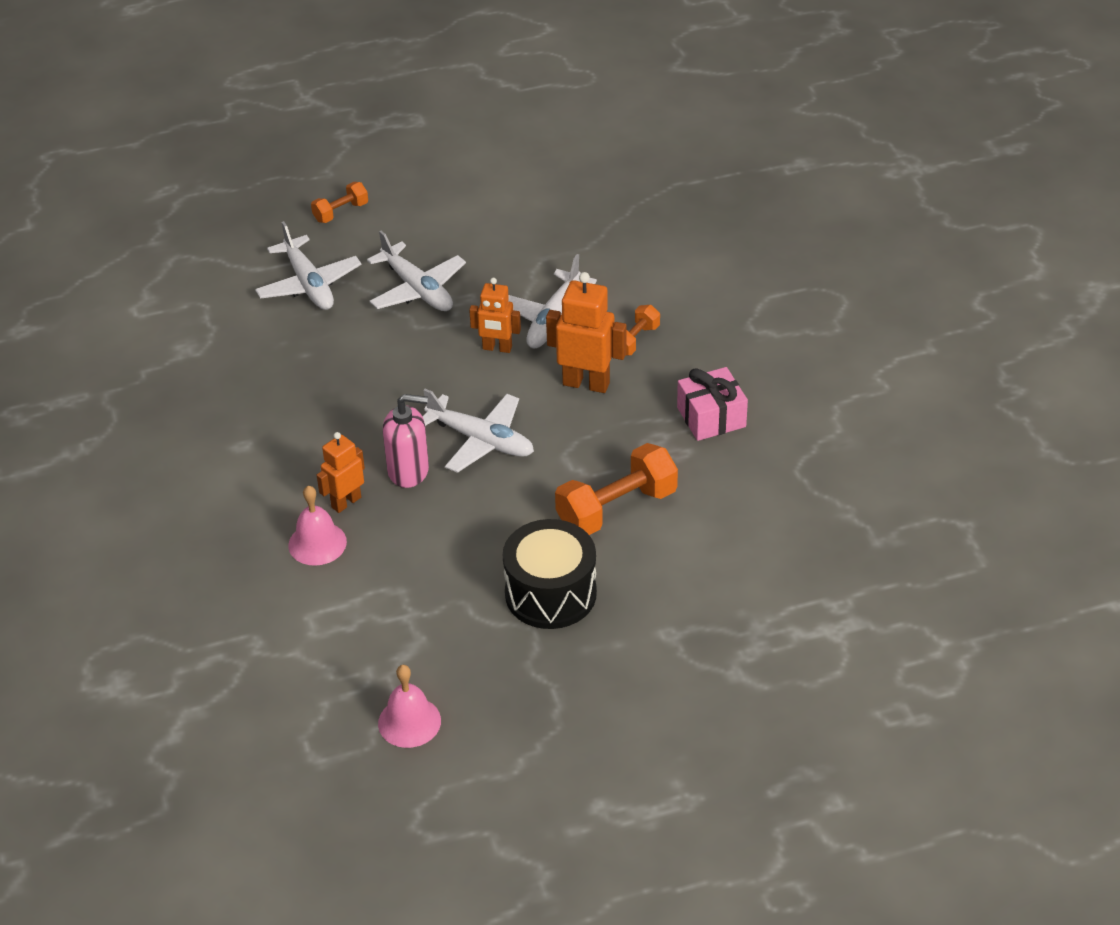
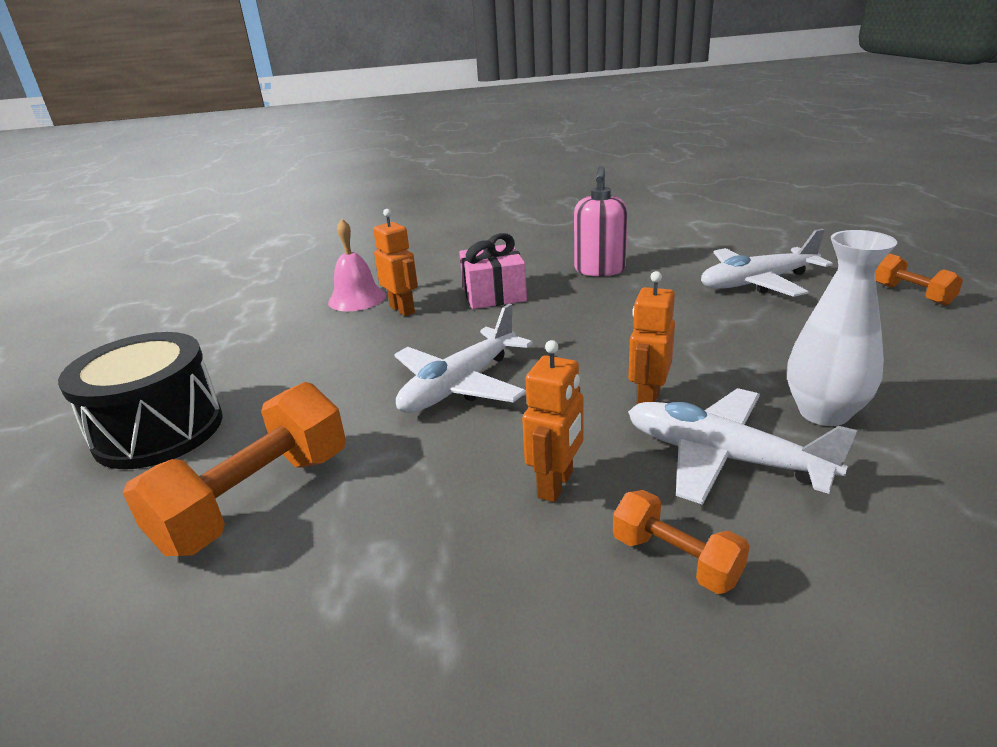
camera: 100 degrees right, 15 degrees down
white plane [367,231,466,311] -> none
pink bell [378,665,441,748] -> none
pink soap dispenser [383,394,429,488] -> pink soap dispenser moved to [574,166,628,276]
orange robot [546,272,627,393] -> orange robot [522,340,583,502], size x0.64
orange dumbbell [555,443,678,535] -> orange dumbbell turned 60 degrees clockwise [123,382,346,556]
pink gift [677,367,748,441] -> pink gift moved to [459,233,527,309]
none -> white vase [787,230,897,426]

